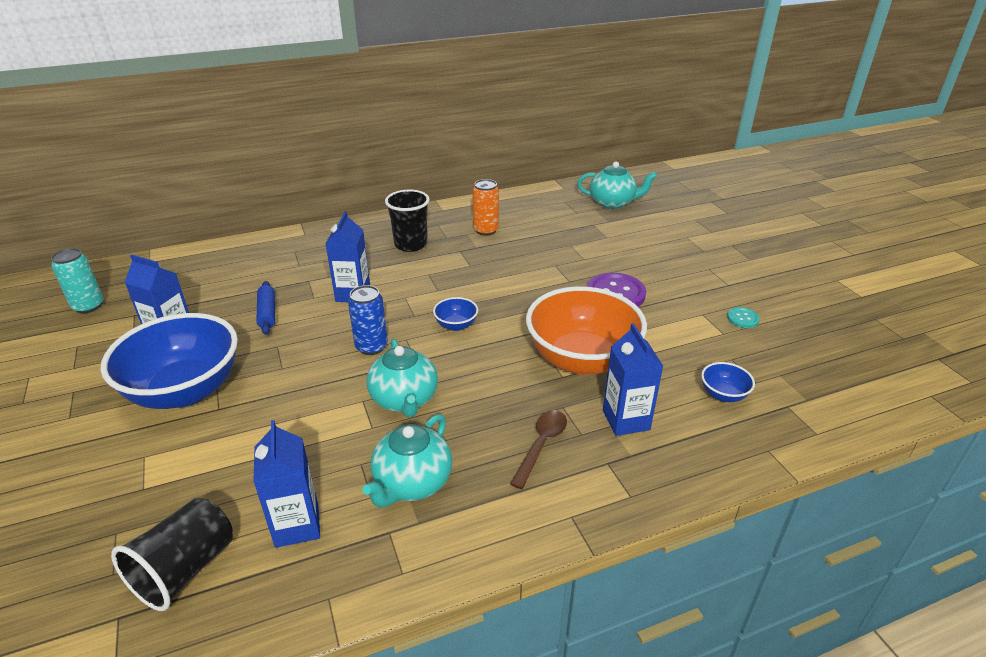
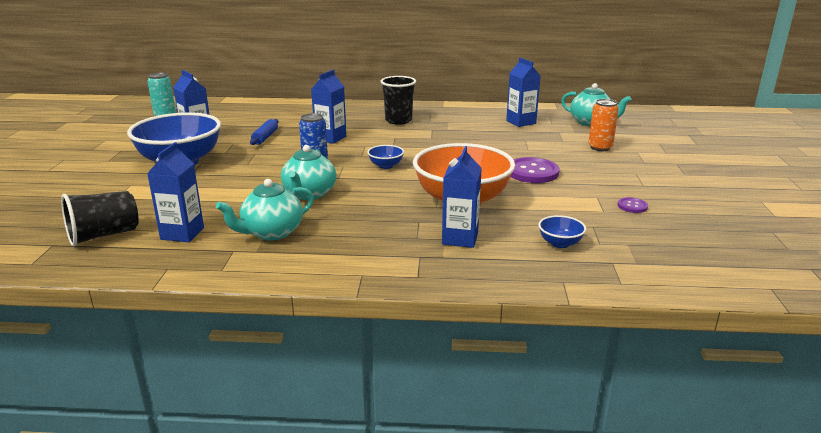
camera: 25 degrees right, 10 degrees down
orange can [472,179,499,236] -> orange can moved to [588,99,619,151]
brown spoon [510,410,567,489] -> none
turquoise button [727,307,760,328] -> purple button [617,197,648,213]
none -> blue carton [506,58,541,127]

